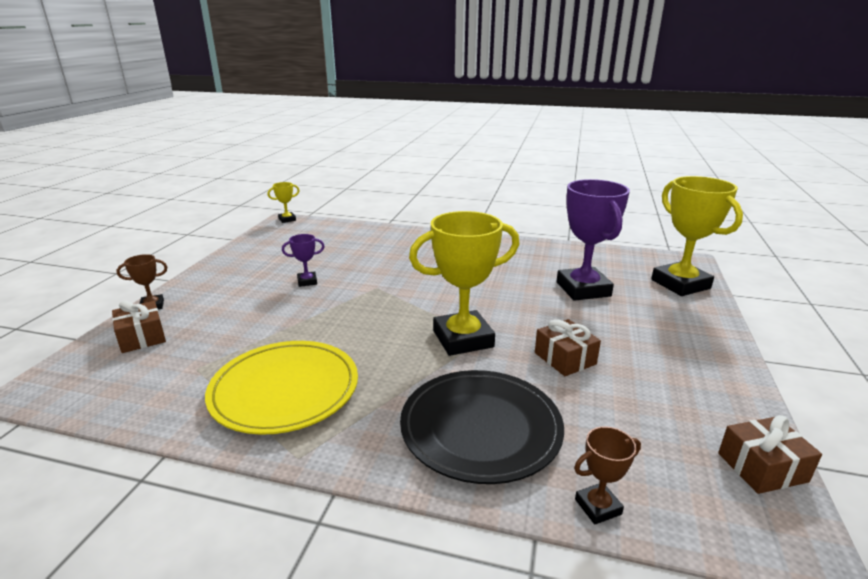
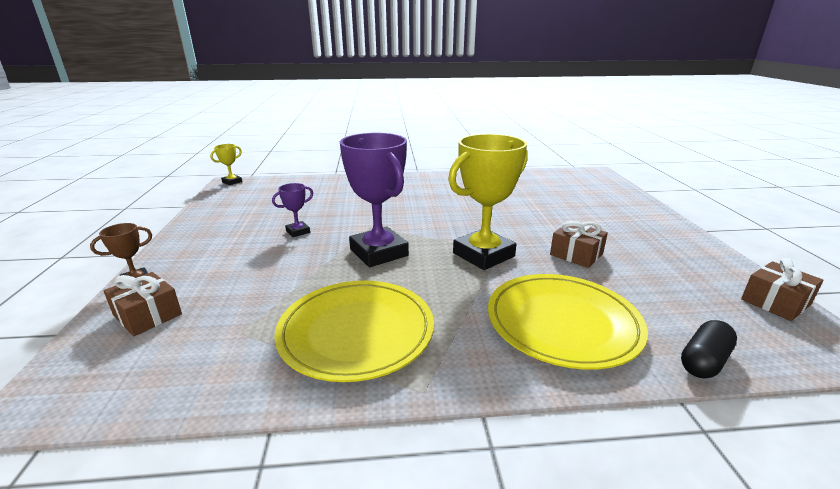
camera: 20 degrees left, 0 degrees up
black plate [400,370,564,484] -> yellow plate [488,274,648,370]
purple trophy [557,179,630,301] -> purple trophy moved to [340,133,409,267]
brown trophy [574,426,641,525] -> black capsule [681,320,737,378]
yellow trophy [651,176,743,296] -> none

